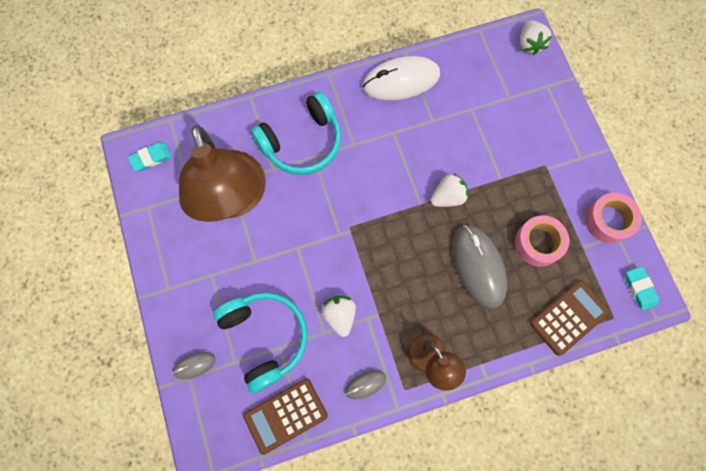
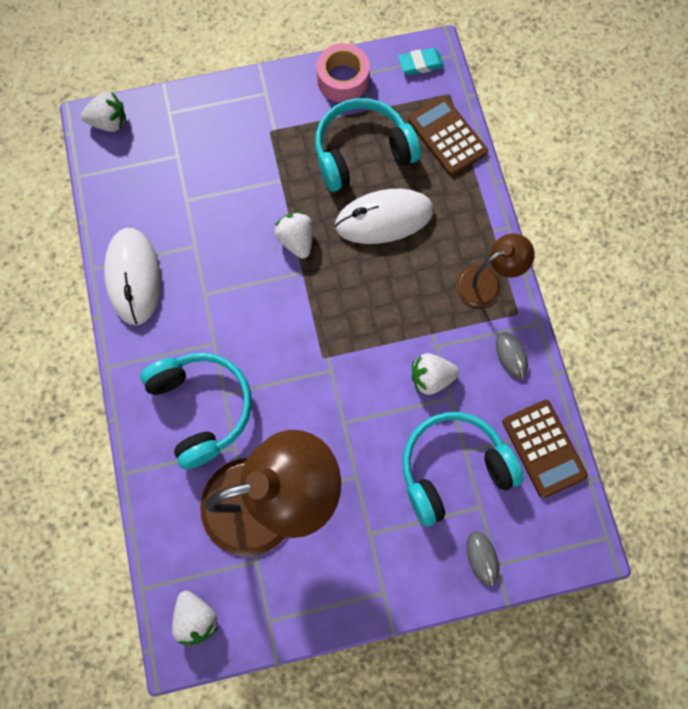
camera: 85 degrees left, 0 degrees up
turquoise eraser [128,143,171,171] -> white strawberry [172,591,219,646]
grey mouse [452,225,507,309] -> white mouse [335,189,433,244]
pink tape [515,215,569,267] -> turquoise headphones [315,98,421,192]

